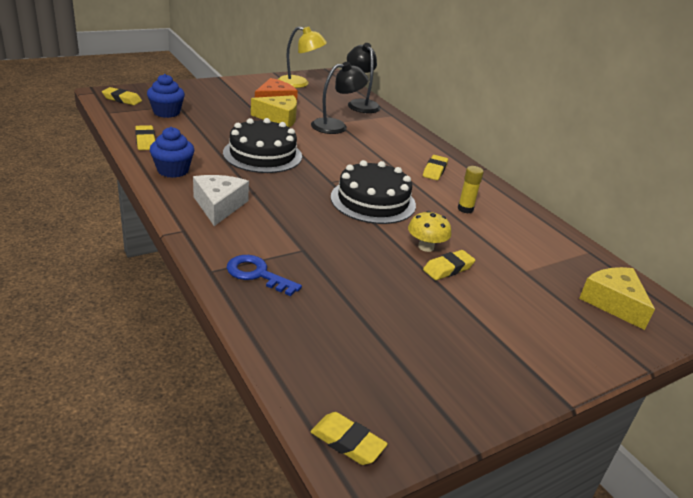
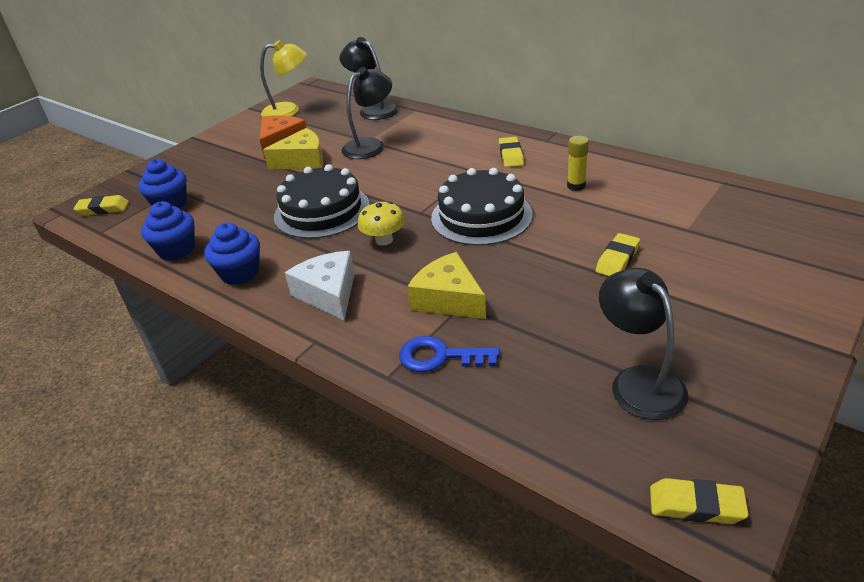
camera: 15 degrees left, 5 degrees up
yellow eraser [135,125,156,150] -> blue cupcake [141,201,195,261]
yellow mushroom [408,211,451,252] -> yellow mushroom moved to [358,201,405,246]
yellow cheese [579,267,655,330] -> yellow cheese moved to [407,252,486,319]
none -> black lamp [599,268,688,420]

